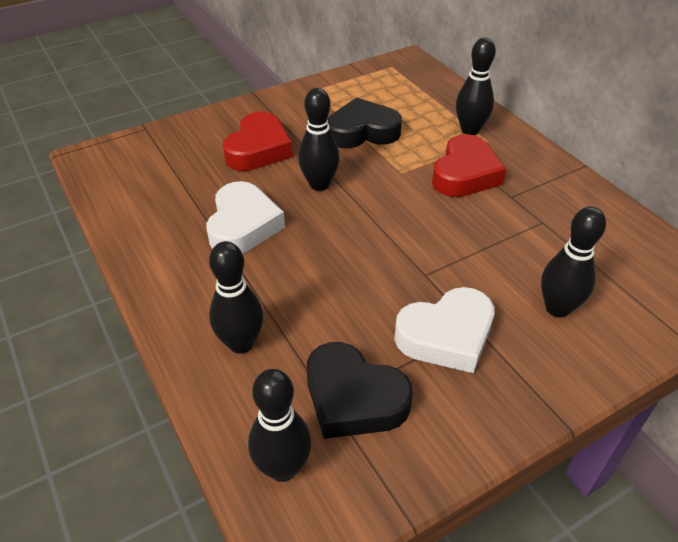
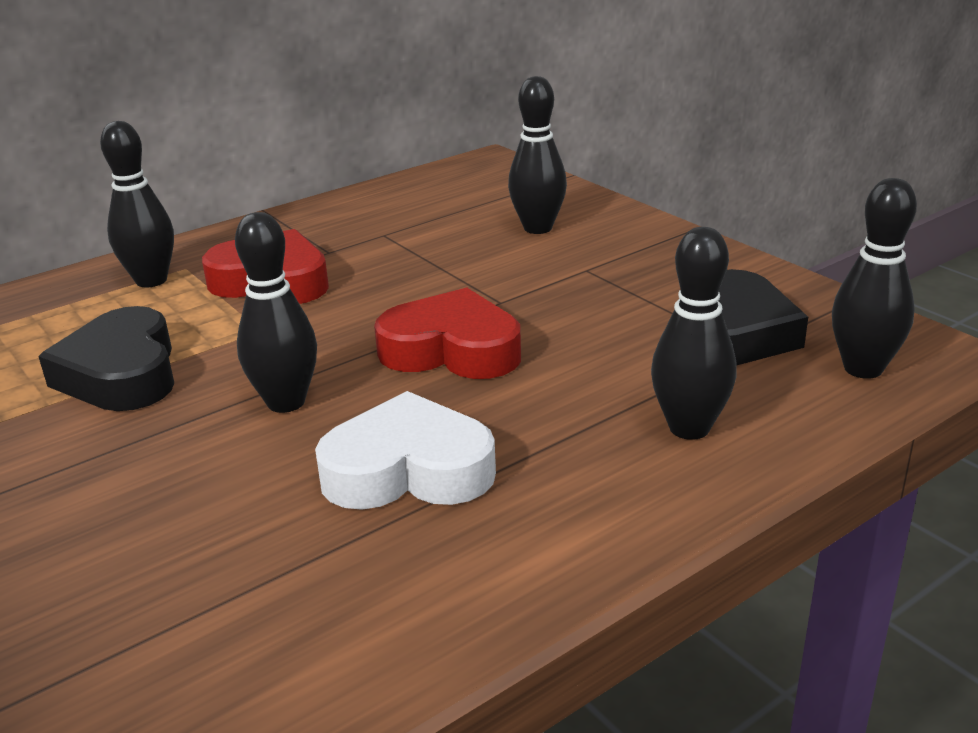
camera: 95 degrees left, 15 degrees down
red heart [223,112,293,171] -> red heart moved to [374,288,521,379]
white heart [394,287,495,373] -> none

